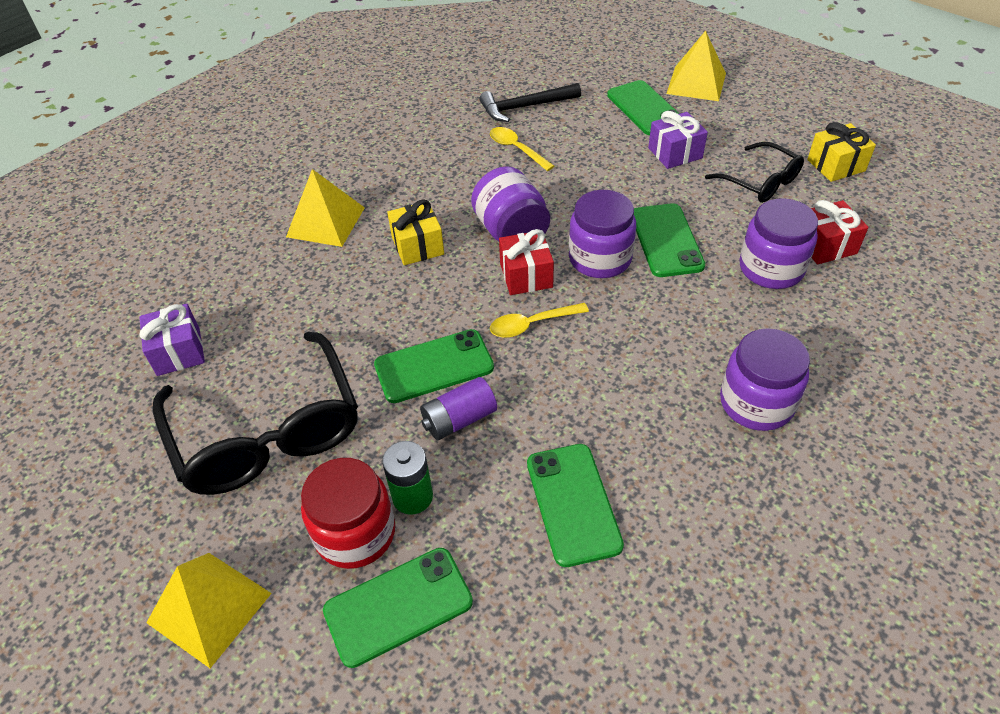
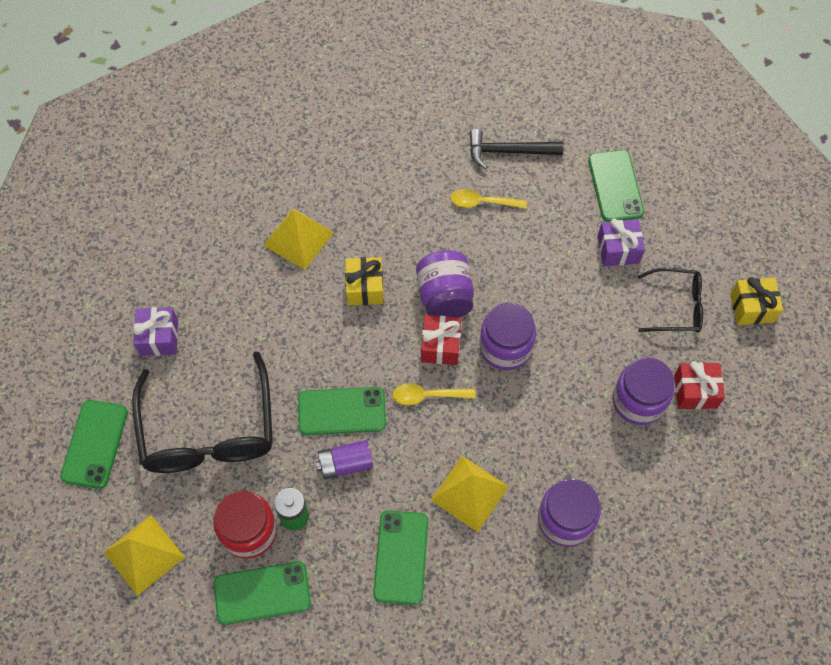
camera: 15 degrees right, 15 degrees up
yellow spoon [490,127,554,171] -> yellow spoon turned 60 degrees counterclockwise [451,189,527,209]
green phone [634,203,705,277] -> green phone moved to [60,400,128,489]
yellow pyramid [666,31,726,101] -> yellow pyramid moved to [431,456,509,532]
black glasses [705,142,804,203] -> black glasses turned 60 degrees counterclockwise [638,268,703,332]

